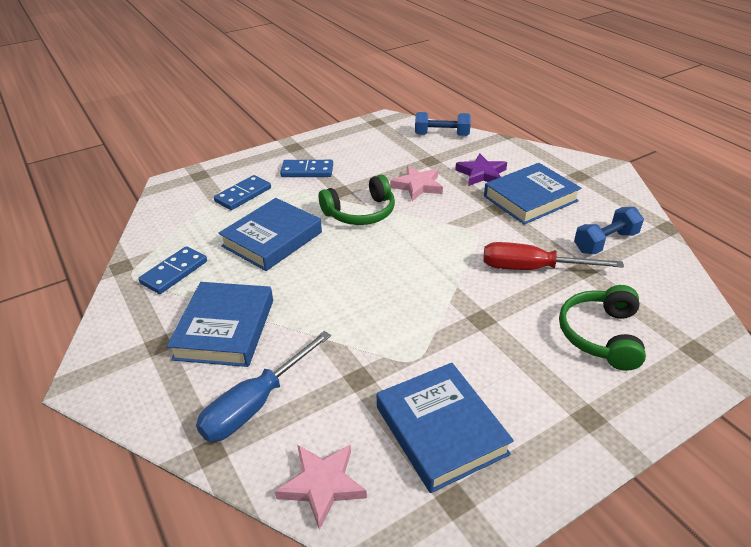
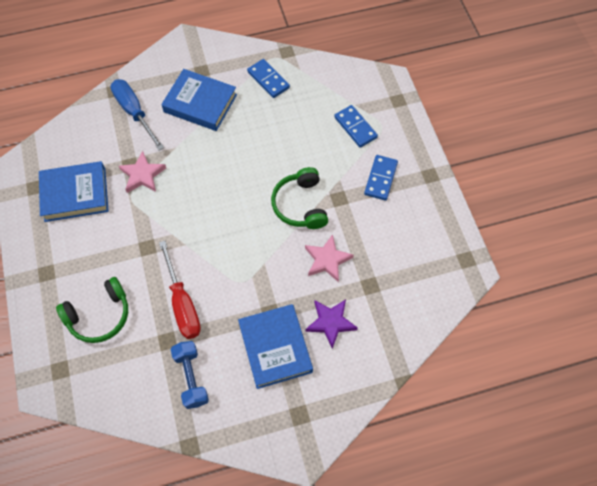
camera: 105 degrees right, 25 degrees up
blue book [218,198,322,271] -> none
pink star [275,444,367,530] -> pink star moved to [119,151,166,193]
blue dumbbell [415,112,471,136] -> none
red screwdriver [483,242,624,270] -> red screwdriver turned 135 degrees clockwise [159,241,201,339]
green headphones [559,285,646,371] -> green headphones turned 120 degrees clockwise [56,277,128,343]

